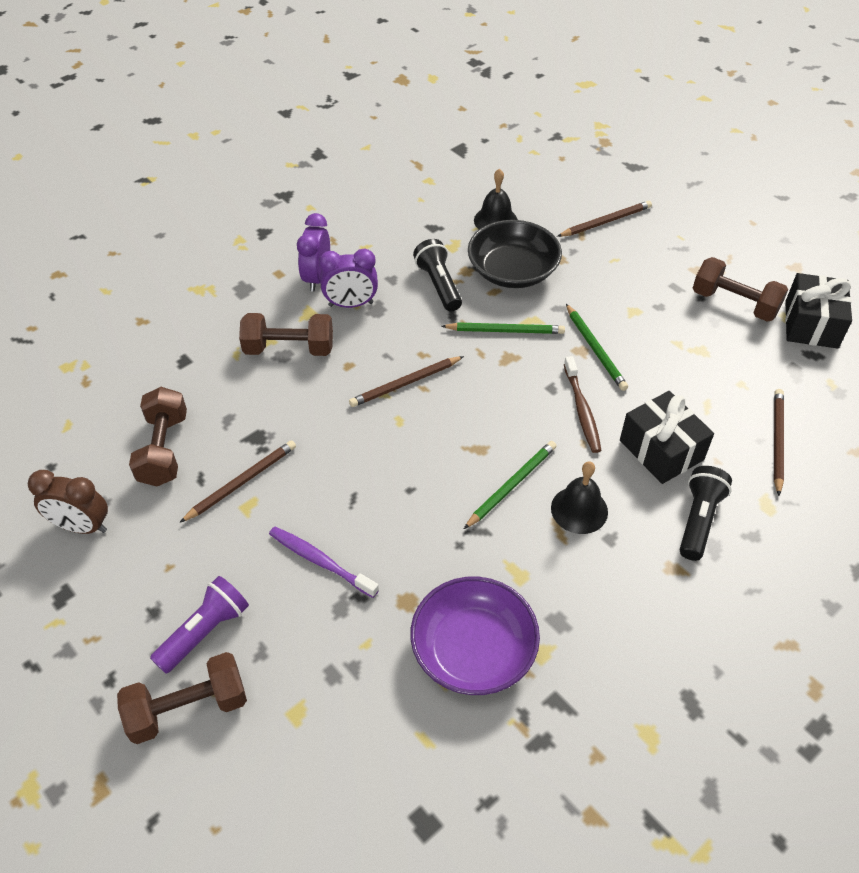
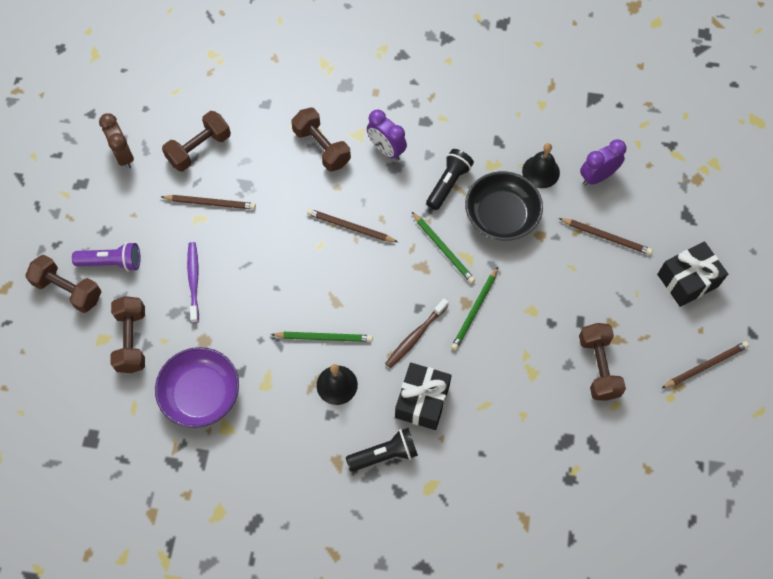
camera: 50 degrees right, 15 degrees up
purple clock [297,213,330,292] -> purple clock moved to [580,139,626,185]
brown pencil [774,389,784,496] -> brown pencil moved to [661,341,749,389]
black gift [785,273,852,349] -> black gift moved to [657,241,728,307]
none -> brown dumbbell [110,296,145,373]

